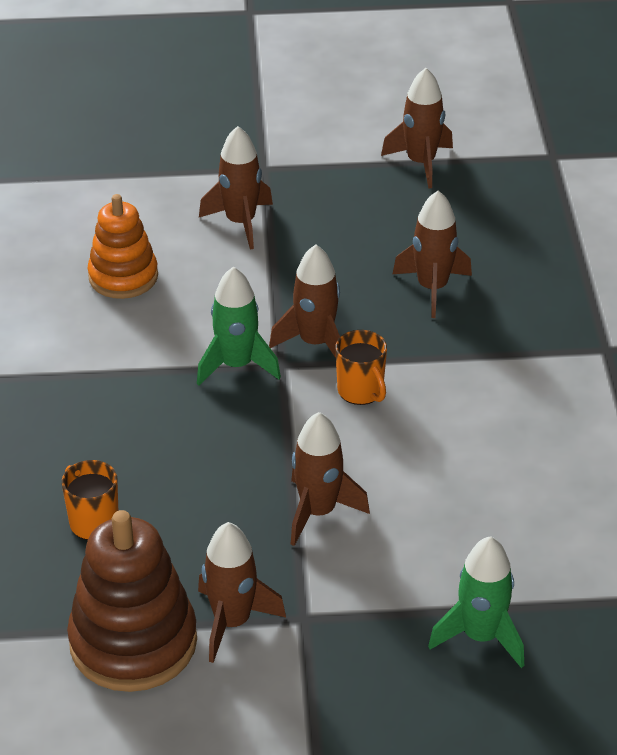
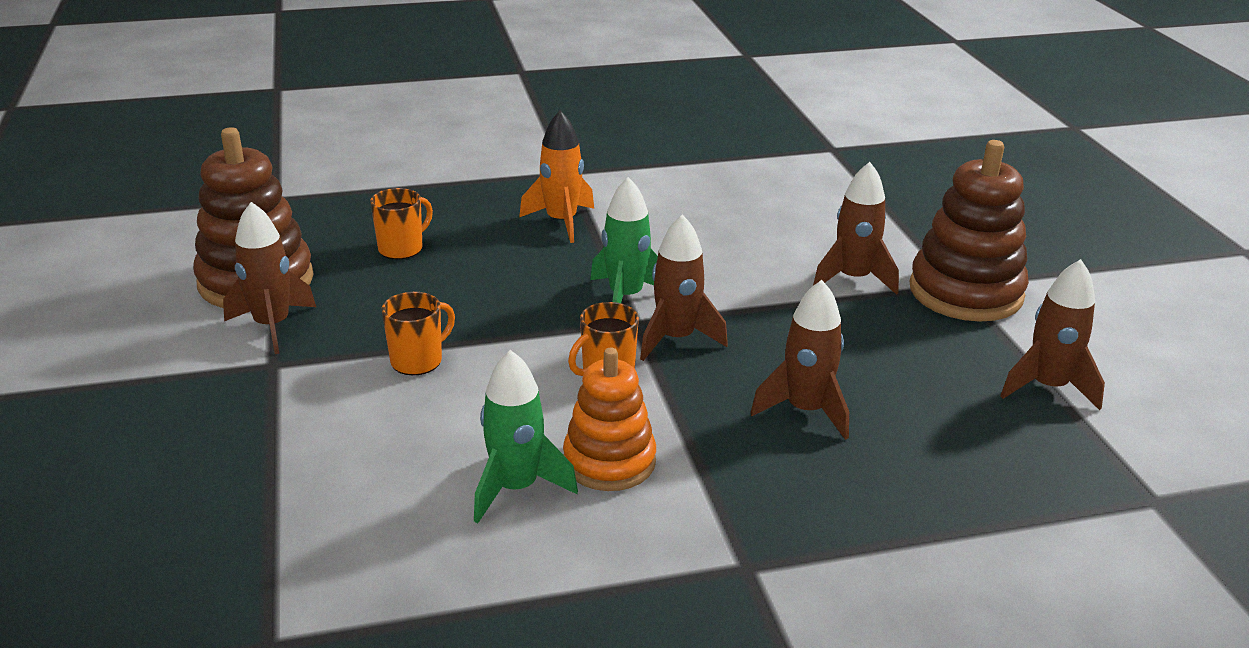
camera: 80 degrees right, 10 degrees down
orange stacking toy [87,194,158,299] -> orange stacking toy moved to [563,347,656,491]
brown rocket [291,412,370,546] -> orange mug [382,292,455,375]
green rocket [428,536,524,668] -> green rocket moved to [474,350,578,523]
none -> orange rocket [519,110,594,243]
none -> brown stacking toy [909,140,1029,322]

